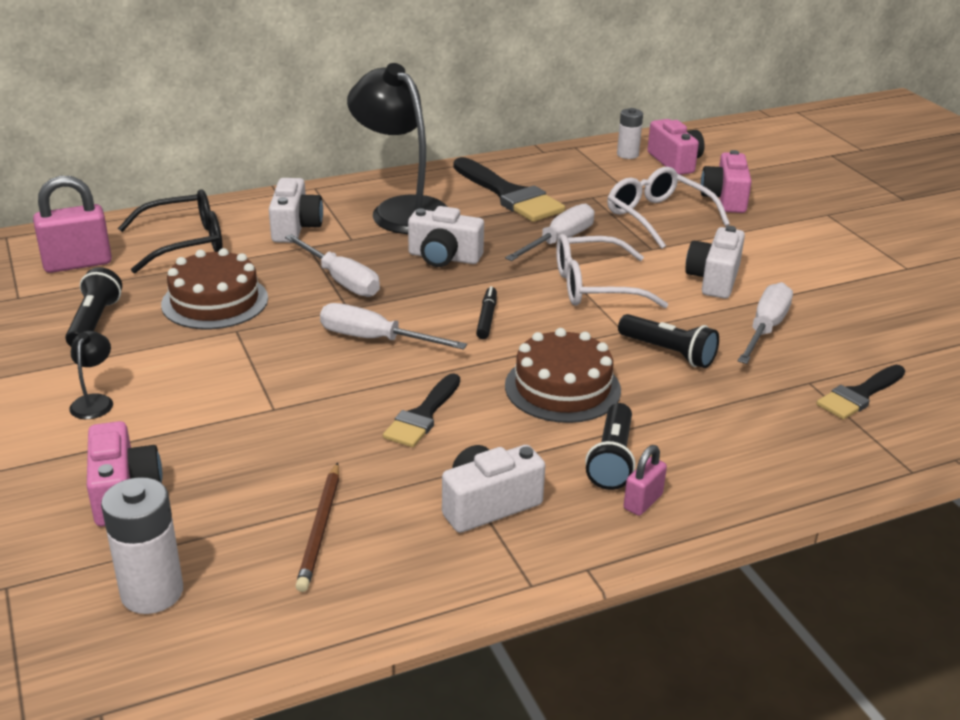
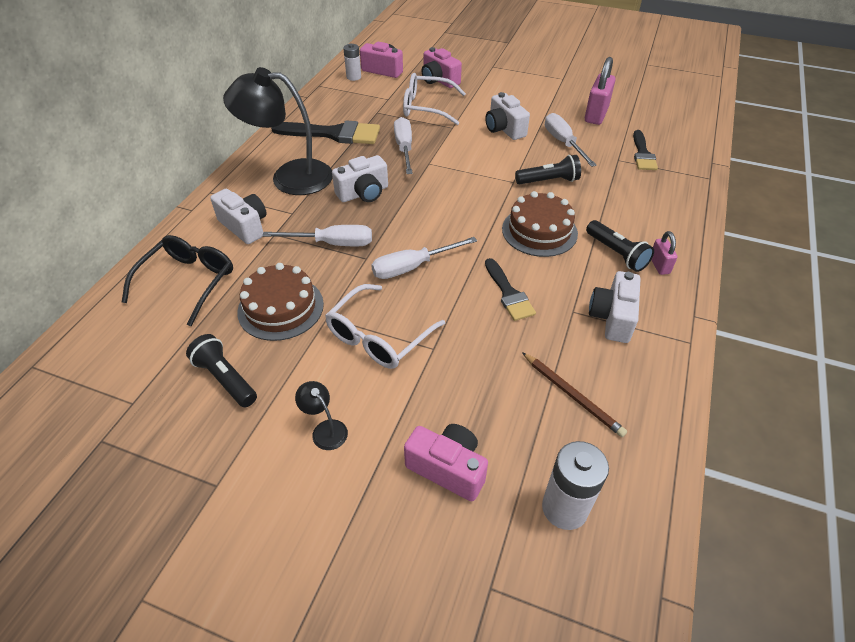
camera: 45 degrees left, 15 degrees up
pink padlock [33,176,112,273] -> pink padlock moved to [585,57,615,125]
black marker [476,286,497,339] -> none
white glasses [556,234,668,308] -> white glasses moved to [325,284,445,369]

